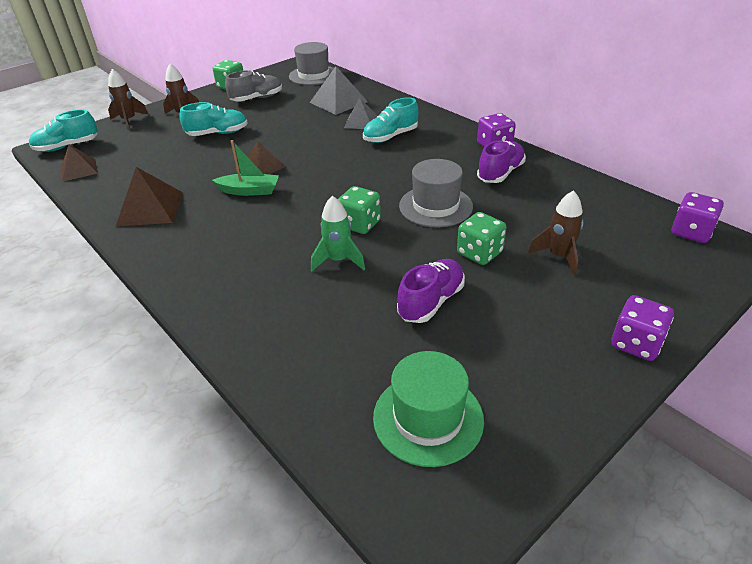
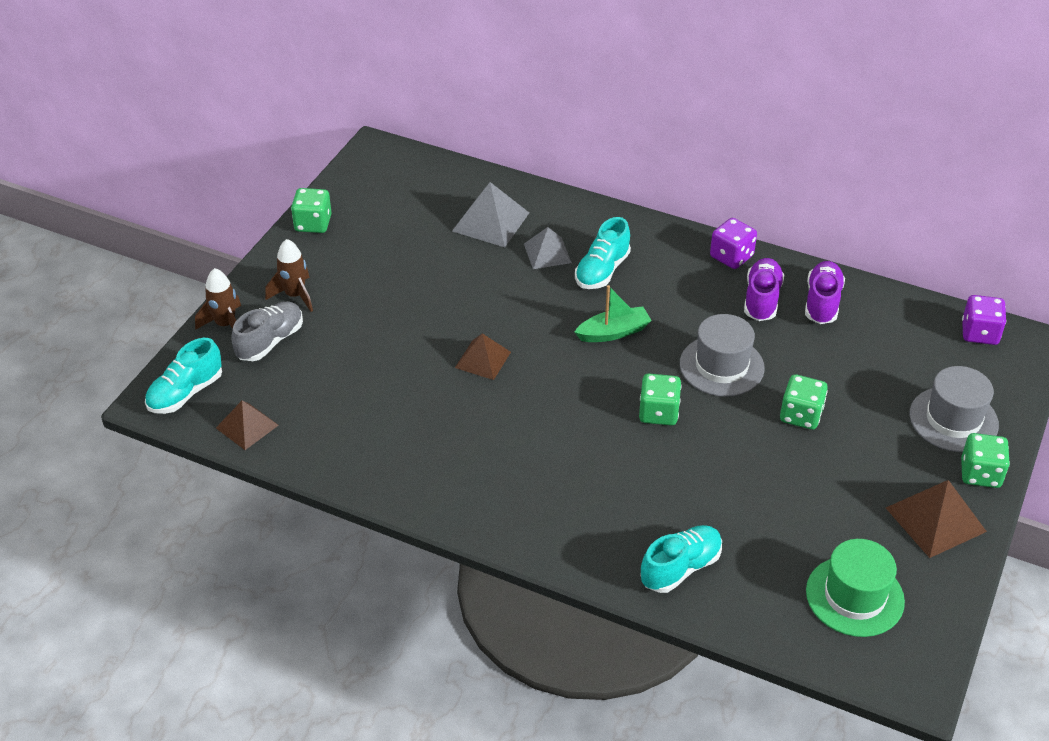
camera: 25 degrees left, 5 degrees up
brown pyramid [115,167,183,227] -> brown pyramid moved to [886,480,987,558]
turquoise shoe [179,102,248,136] -> turquoise shoe moved to [640,525,722,593]
green boat [212,140,279,196] -> green boat moved to [575,285,652,342]
grey shoe [225,70,282,101] -> grey shoe moved to [231,301,303,361]
grey hat [289,42,334,85] -> grey hat moved to [909,366,999,452]
green rocket [311,196,365,271] -> none
purple shoe [397,259,465,323] -> purple shoe moved to [805,261,845,324]
brown rocket [527,190,584,276] -> none
purple dice [611,295,674,361] -> green dice [961,433,1010,488]

